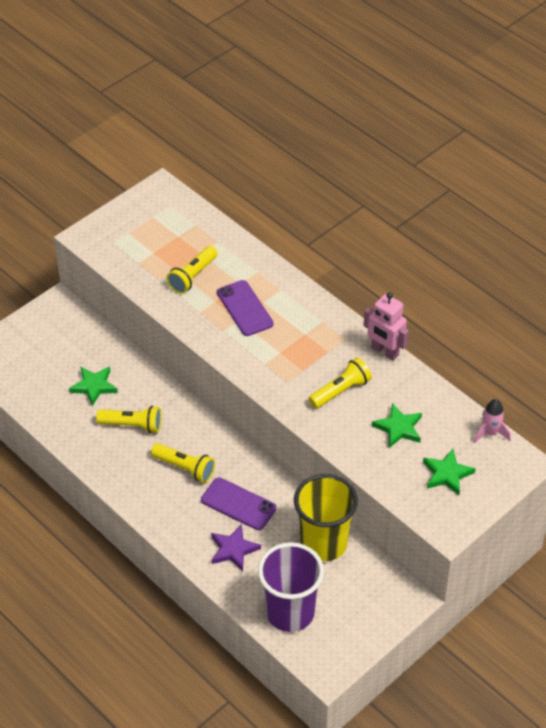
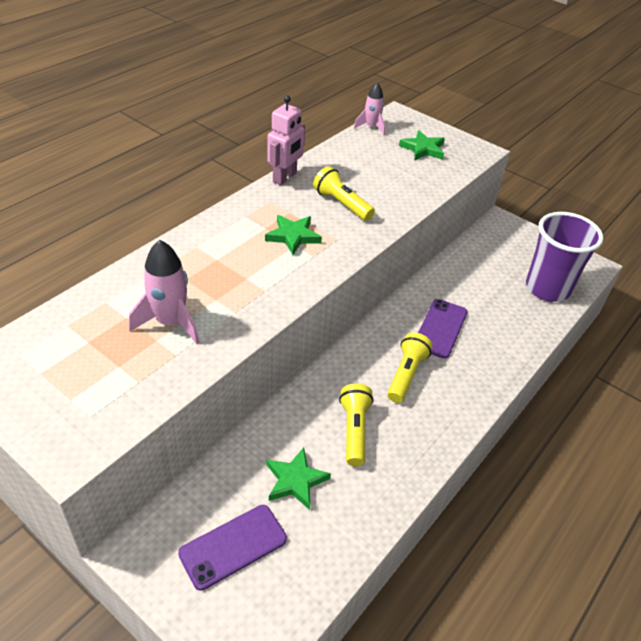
camera: 100 degrees left, 5 degrees down
yellow flashlight [166,246,218,294] -> pink rocket [129,240,200,344]
purple star [211,524,261,571] -> none
purple phone [217,280,273,336] -> purple phone moved to [178,505,287,591]
yellow cup [294,474,358,561] -> none
green star [372,403,422,448] -> green star moved to [265,215,322,255]

